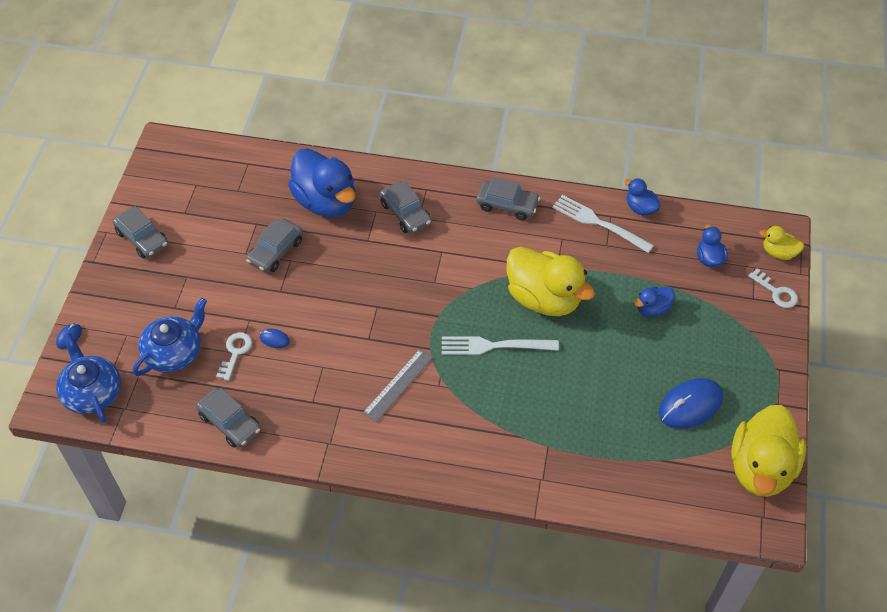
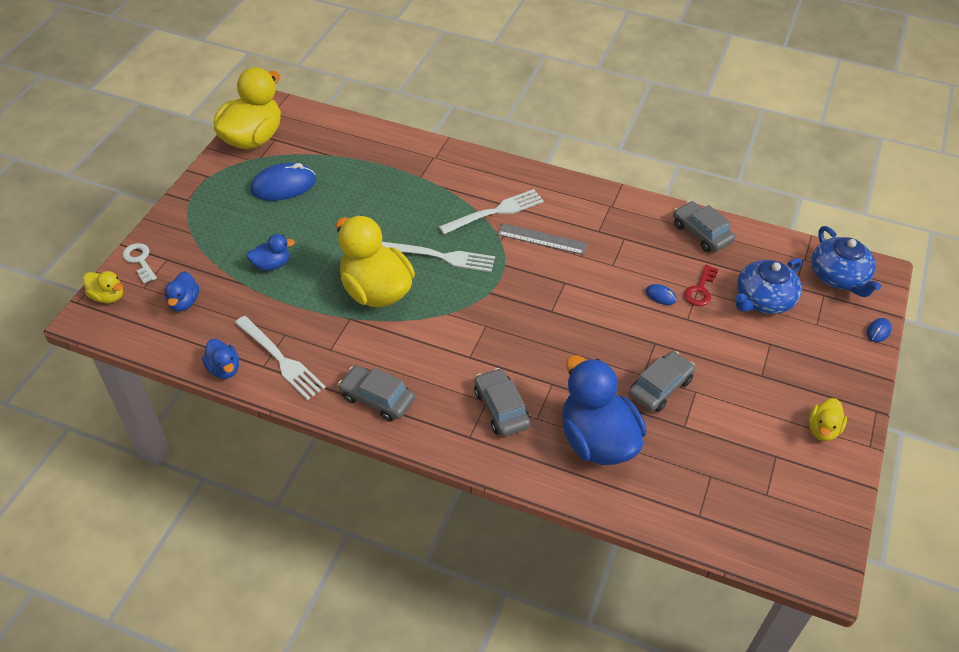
camera: 170 degrees left, 5 degrees down
grey car [113,206,168,258] -> yellow duck [809,398,847,441]
white key [216,332,252,381] -> red key [684,265,718,306]
grey ruler [363,349,433,422] -> grey ruler turned 60 degrees clockwise [497,223,587,255]
none -> white fork [439,189,544,234]

